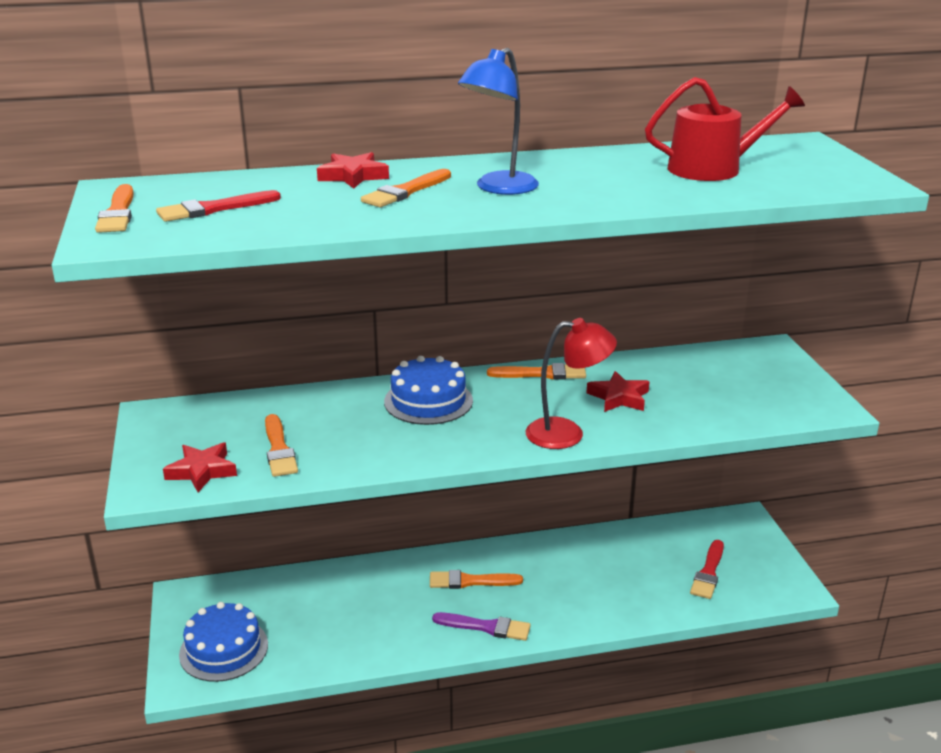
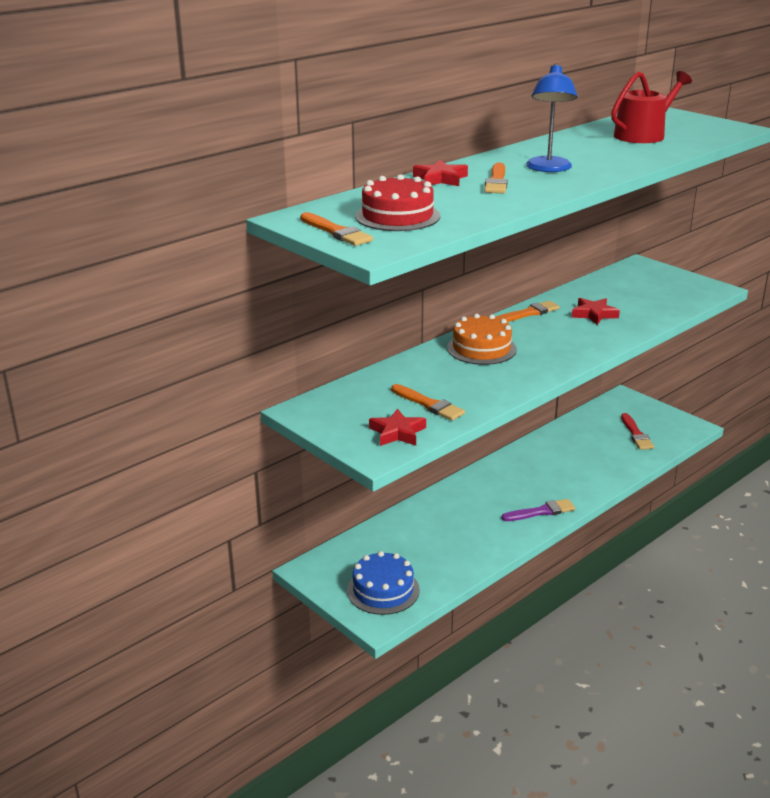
camera: 30 degrees left, 0 degrees up
red brush [156,190,281,222] -> red cake [355,174,440,231]
blue cake [384,356,473,425] -> orange cake [447,314,517,365]
orange brush [430,570,523,589] -> none
red lamp [526,318,617,449] -> none

